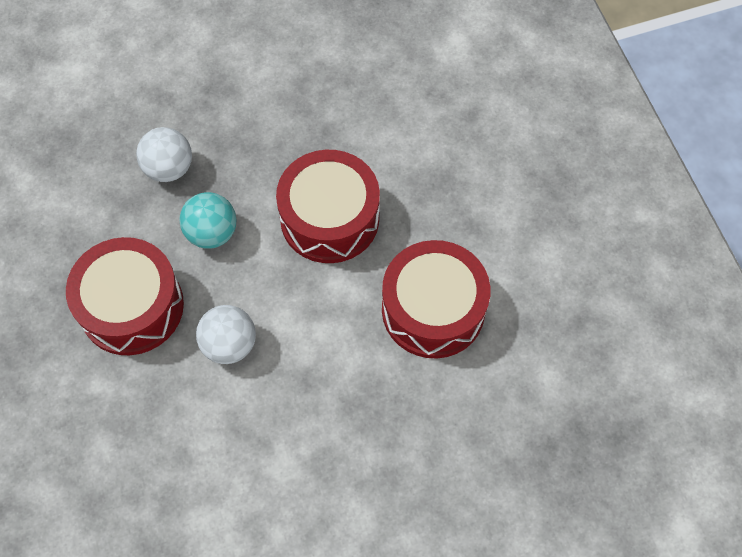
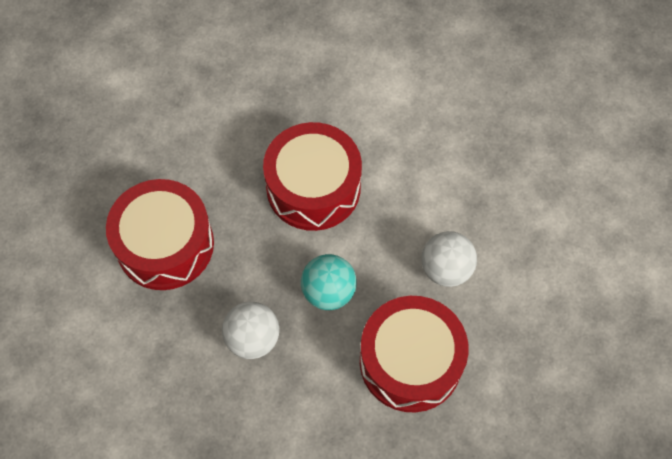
camera: 90 degrees left, 0 degrees up
red drum [382,240,490,358] -> red drum moved to [106,179,214,290]

